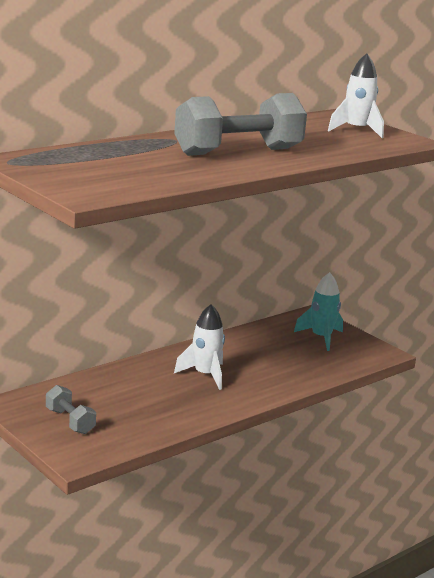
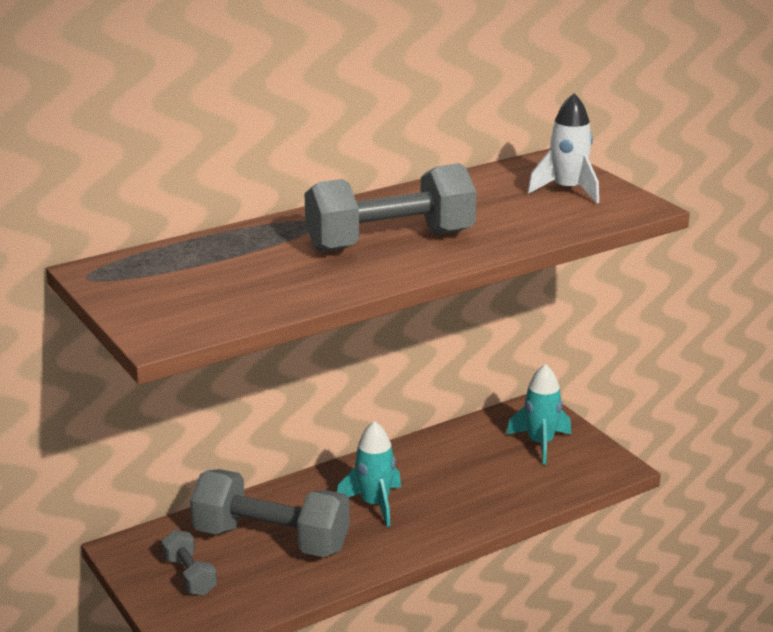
camera: 10 degrees right, 5 degrees up
white rocket [174,304,225,390] -> turquoise rocket [337,421,401,527]
none -> grey dumbbell [190,469,350,557]

